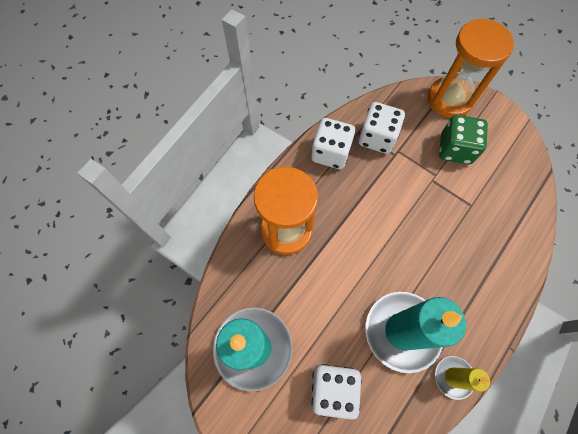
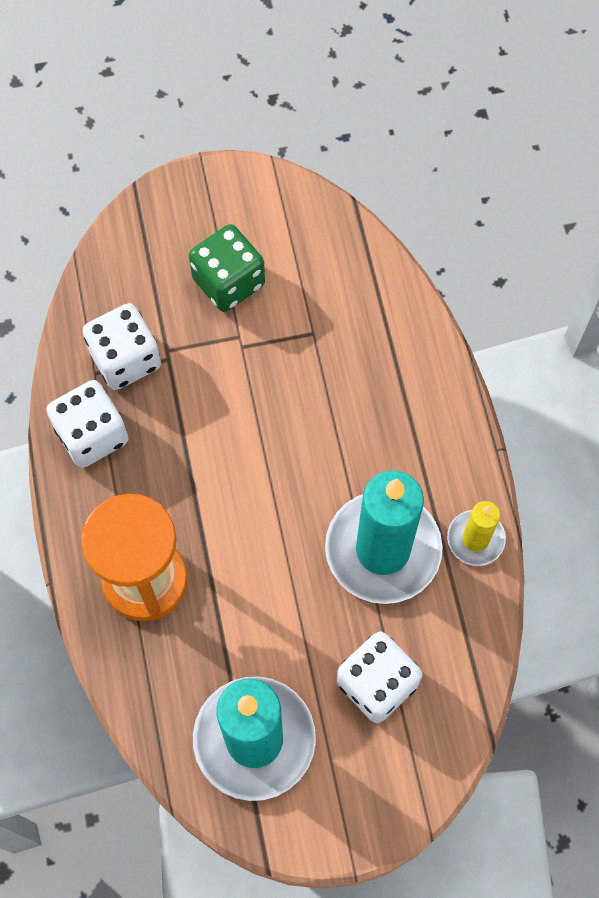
camera: 50 degrees left, 0 degrees up
orange hourglass [428,18,514,118] -> none

